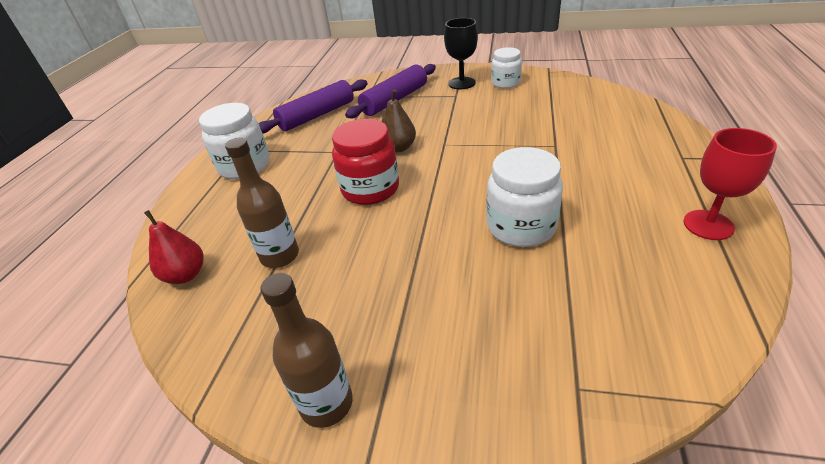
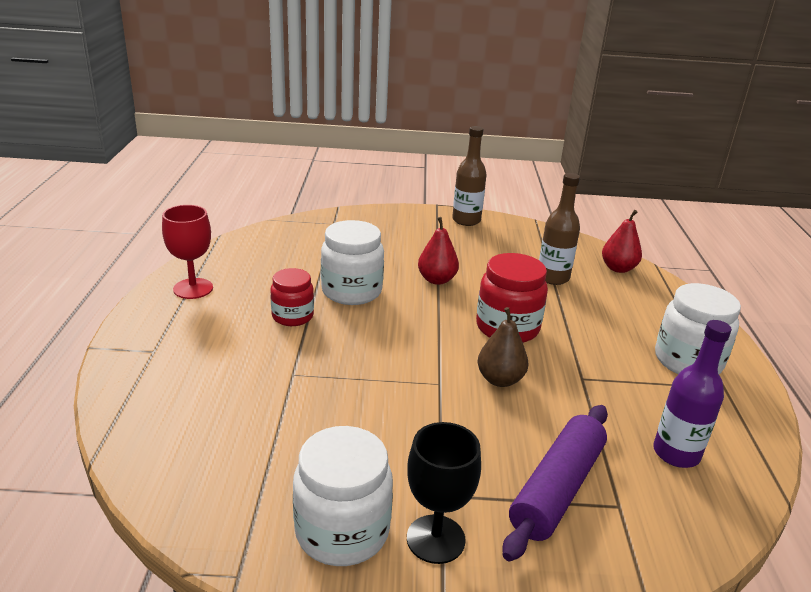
camera: 165 degrees right, 10 degrees down
purple rolling pin [259,79,368,133] -> purple bottle [653,320,732,468]
white jar [491,47,522,89] -> white jar [293,426,393,566], size x1.55
none -> red jar [271,268,314,326]
none -> red pear [418,217,459,285]

